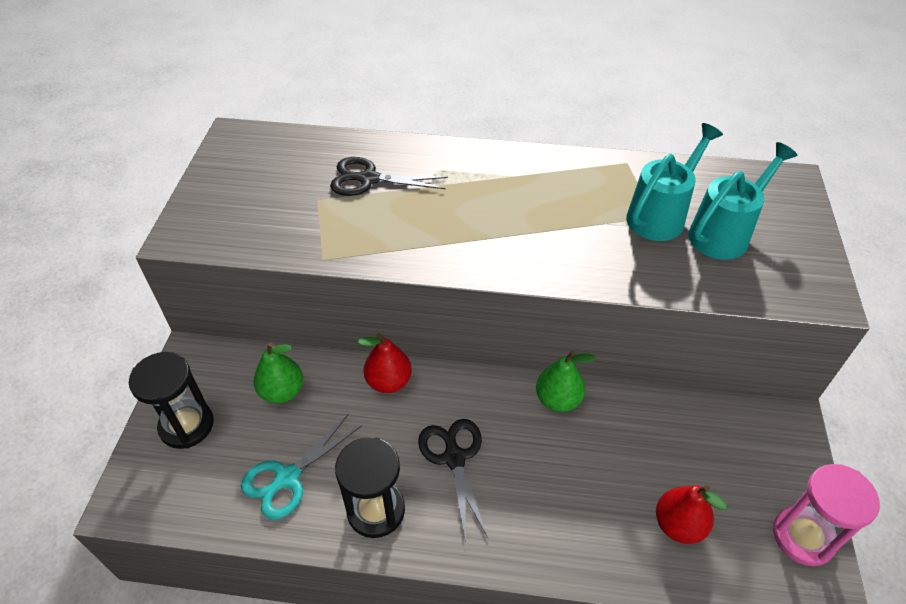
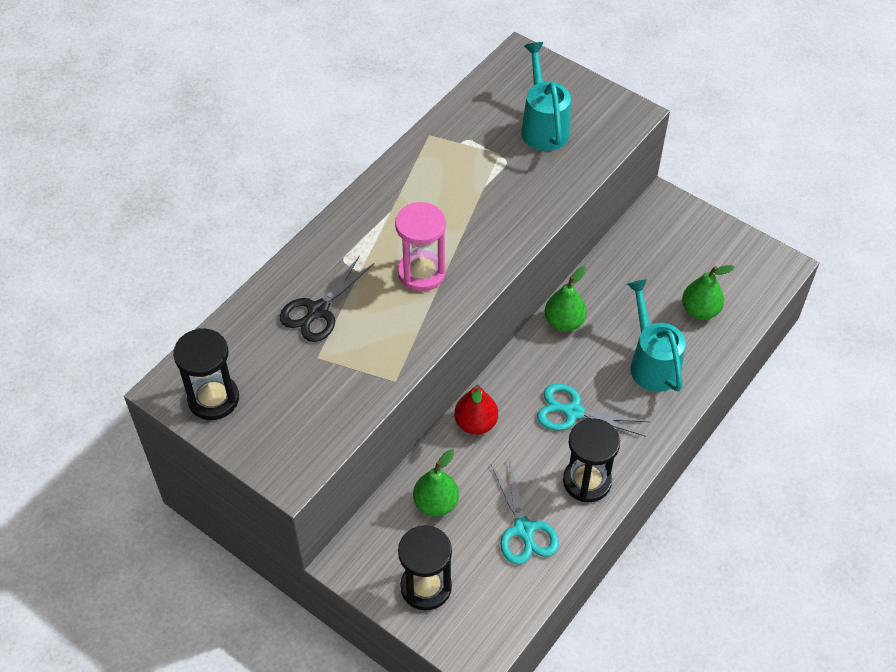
camera: 60 degrees left, 5 degrees up
black scissors [418,419,488,542] -> turquoise scissors [537,383,650,437]
turquoise watering can [626,123,723,241] -> turquoise watering can moved to [627,279,686,392]
red pear [656,485,727,544] -> green pear [682,265,735,320]
pink hourglass [773,464,880,566] -> pink hourglass moved to [395,202,446,292]
none -> black hourglass [173,328,239,420]

